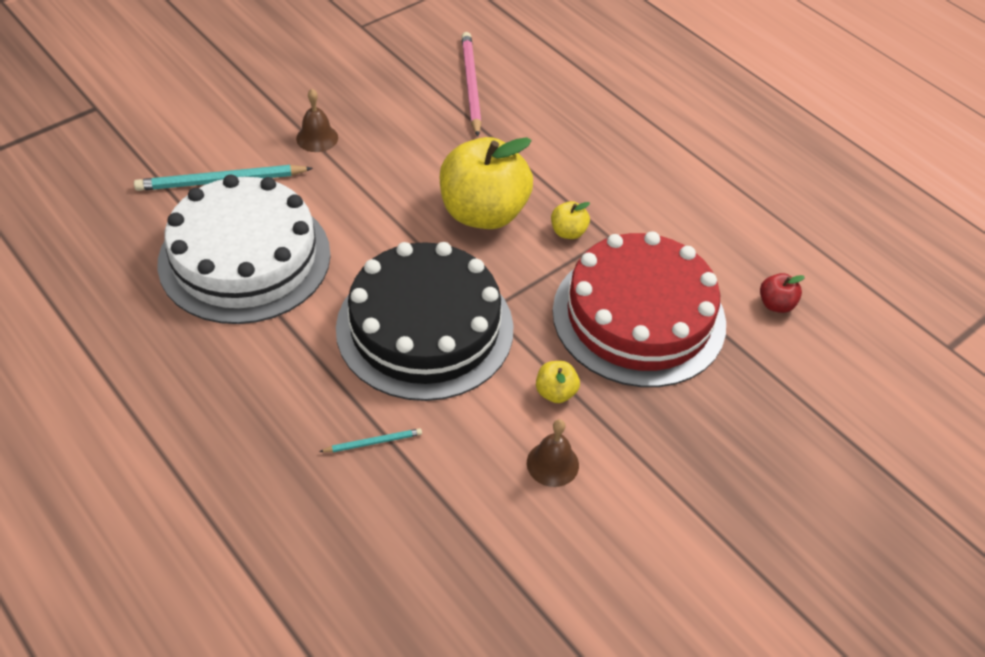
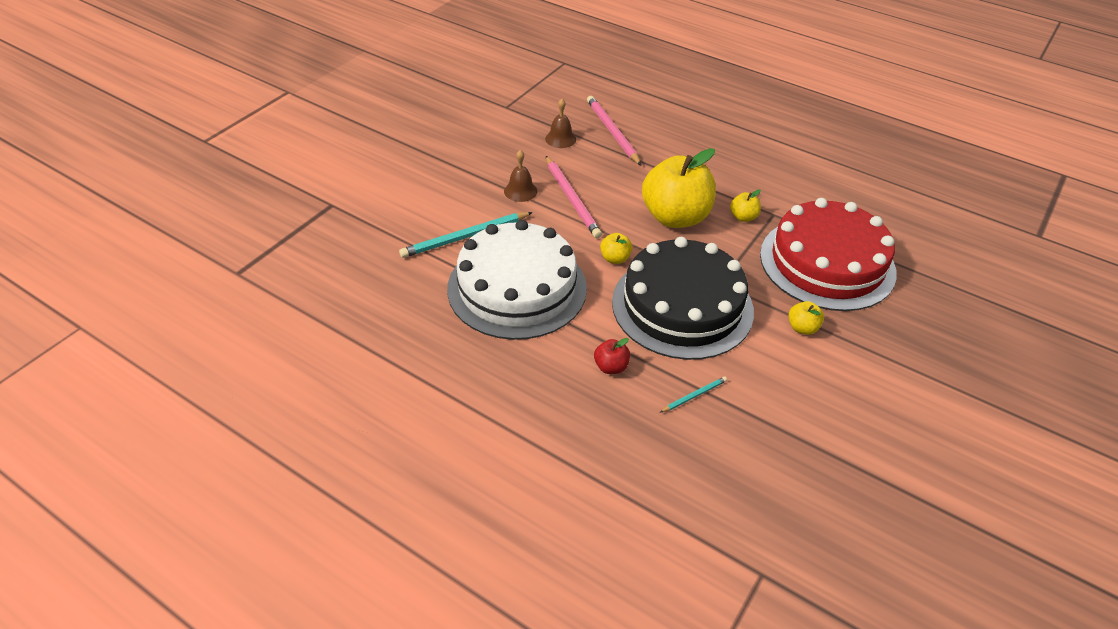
camera: 15 degrees left, 5 degrees down
brown bell [527,419,579,487] -> brown bell moved to [545,99,576,148]
red apple [760,273,805,313] -> red apple moved to [594,338,630,374]
none -> pink pencil [546,156,602,238]
none -> yellow apple [600,233,632,264]

